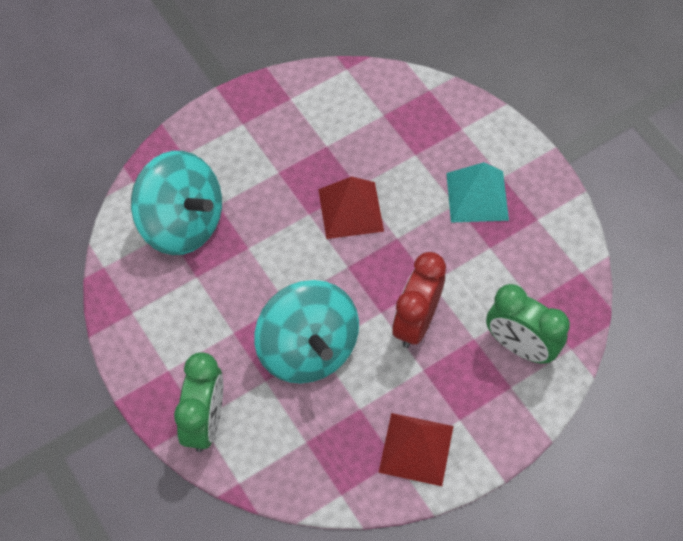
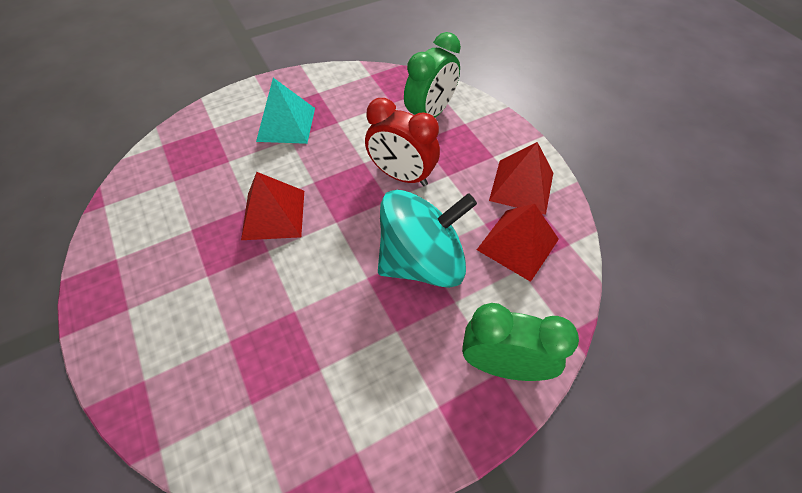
camera: 85 degrees left, 5 degrees down
turquoise spinning top [131,151,222,255] -> none
none -> red pyramid [477,204,559,282]

